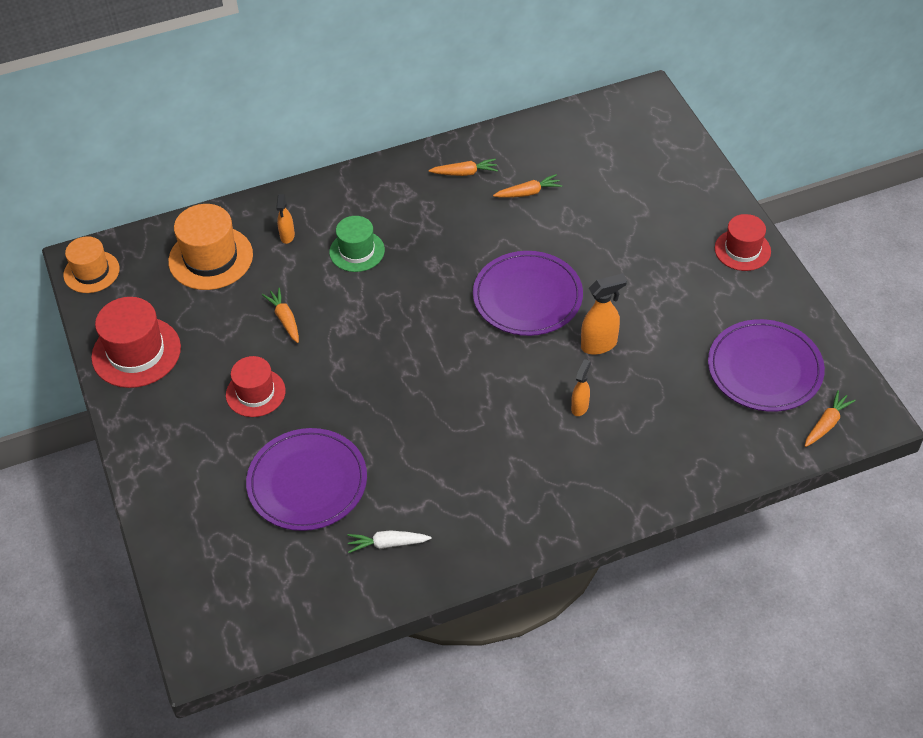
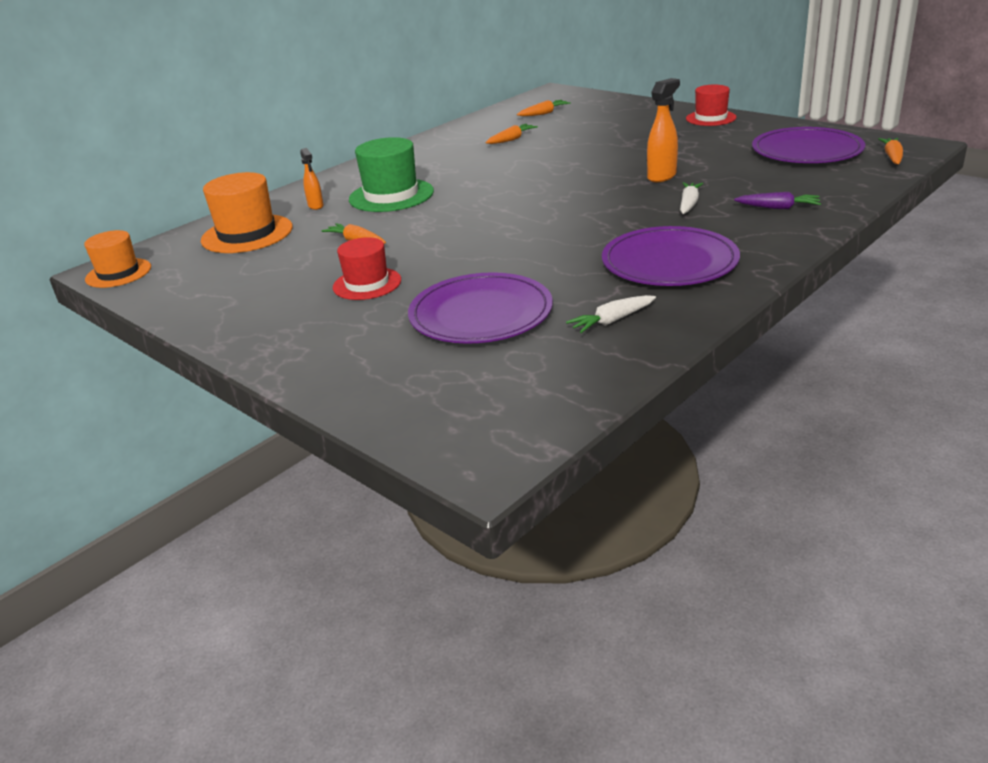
camera: 25 degrees left, 20 degrees down
red hat [91,297,181,388] -> none
green hat [329,216,385,272] -> green hat [349,137,434,212], size x1.52
orange carrot [429,158,498,176] -> orange carrot moved to [517,100,571,116]
purple plate [473,251,583,336] -> purple plate moved to [602,226,740,286]
orange spray bottle [571,359,591,416] -> white carrot [680,182,703,214]
none -> purple carrot [734,192,821,209]

